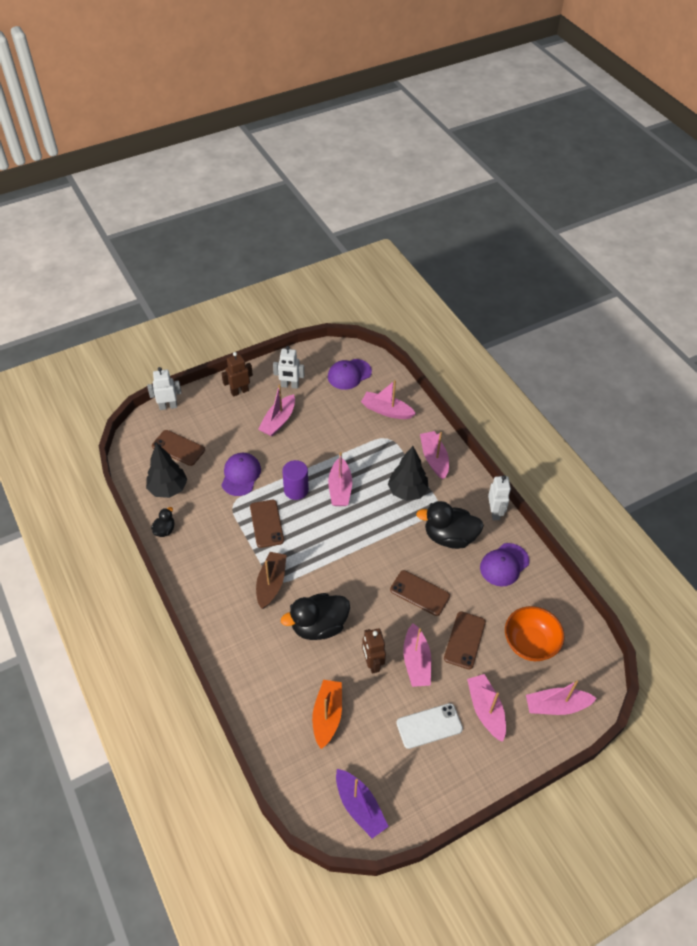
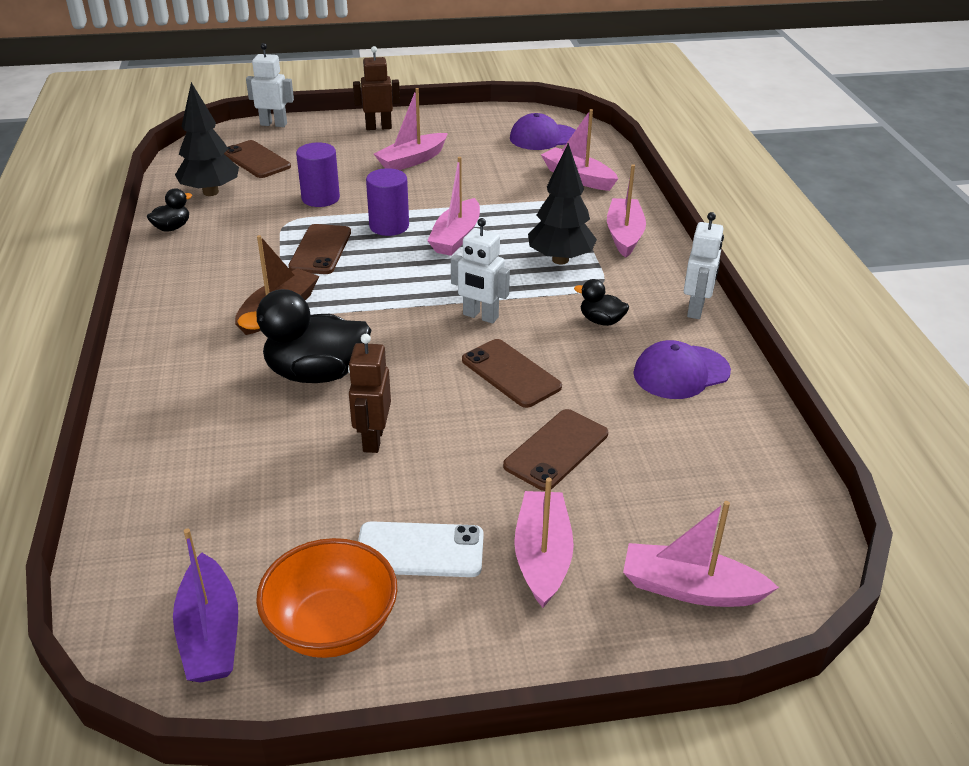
camera: 20 degrees right, 15 degrees down
purple cap [222,453,261,496] -> purple cylinder [296,142,340,207]
white robot [273,346,304,389] -> white robot moved to [451,218,510,323]
orange boat [312,680,342,749] -> none
pink boat [403,623,431,687] -> none
black duck [416,501,484,549] -> black duck [574,279,629,326], size x0.49
orange bowl [505,606,564,661] -> orange bowl moved to [256,538,398,658]

